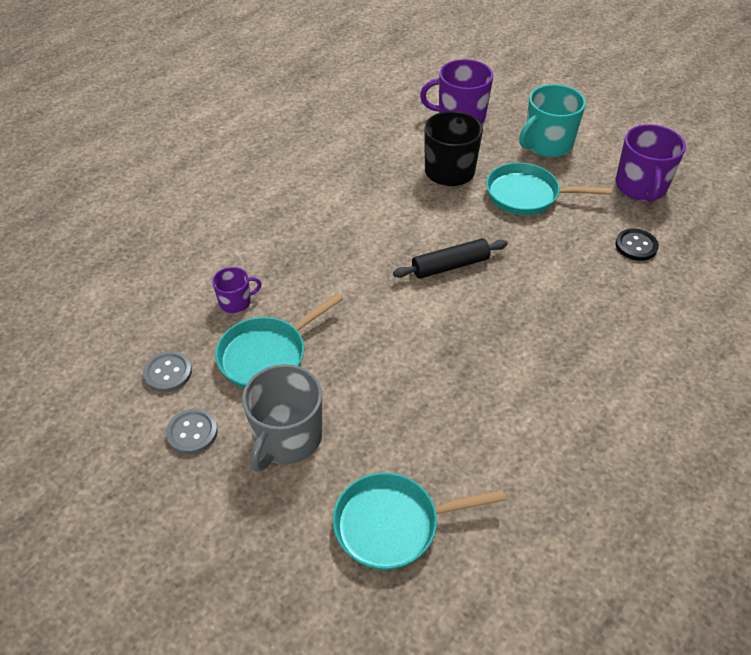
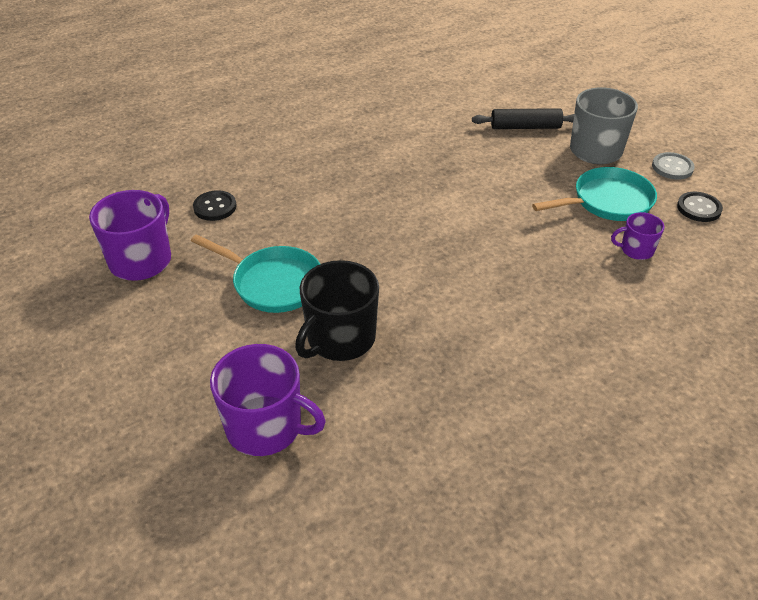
camera: 160 degrees left, 5 degrees down
grey button [143,351,192,392] -> black button [677,192,723,222]
turquoise pan [333,472,505,570] -> none
black rolling pin [393,238,508,279] -> black rolling pin moved to [472,108,574,129]
turquoise mug [519,84,586,157] -> none

